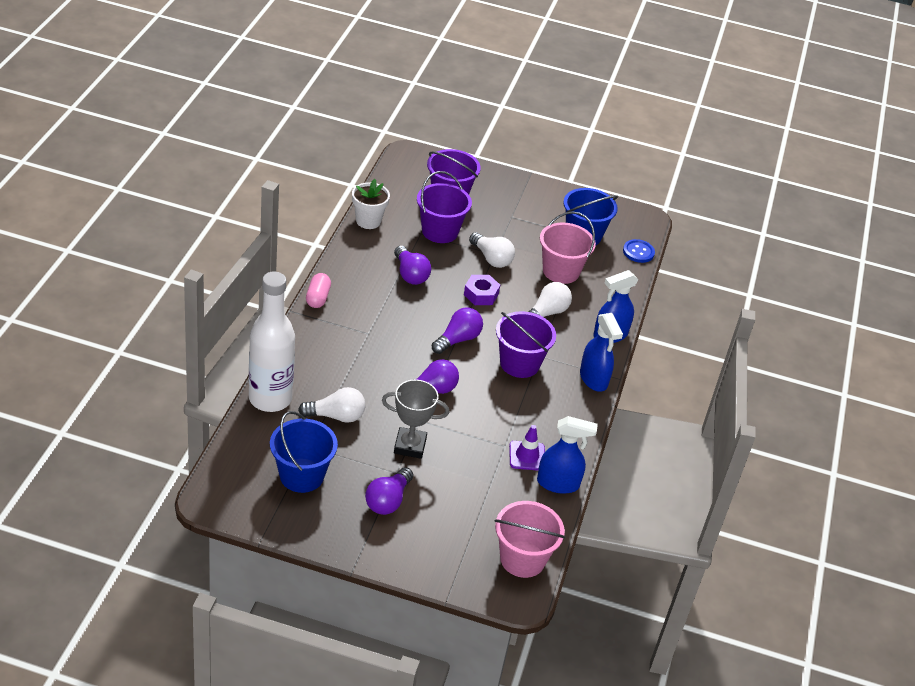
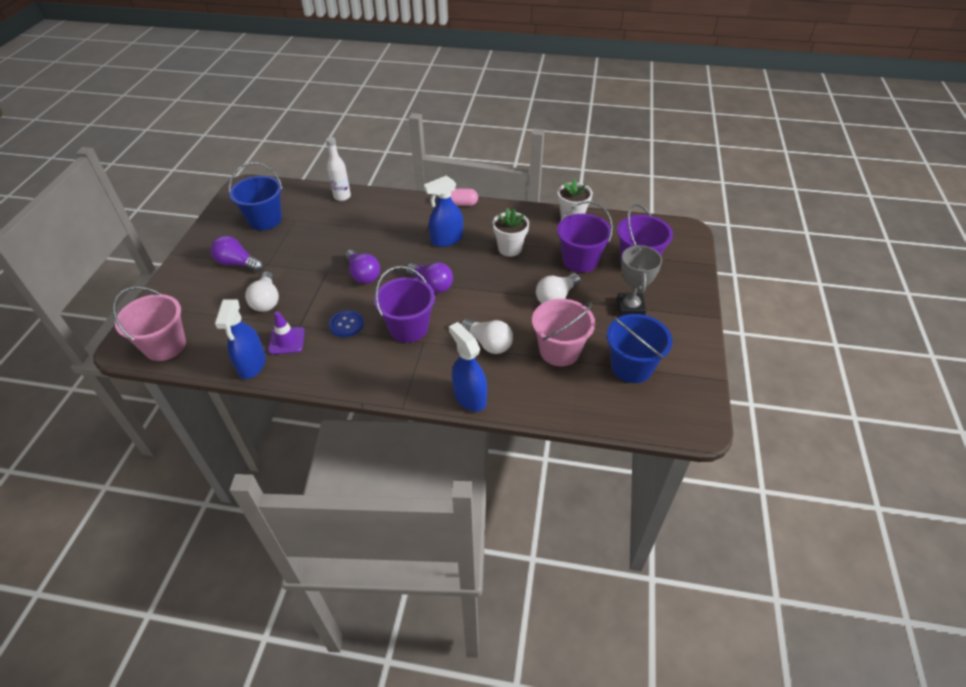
camera: 90 degrees right, 5 degrees up
white bottle [249,272,295,412] -> white bottle [326,137,351,201], size x0.53
white light bulb [298,387,365,423] -> white light bulb moved to [245,271,279,312]
grey trophy [382,379,449,459] -> grey trophy moved to [617,245,662,316]
purple light bulb [394,246,431,285] -> white flower pot [493,208,529,257]
purple nut [464,275,500,305] -> none
blue spray bottle [580,313,623,392] -> blue spray bottle moved to [424,176,463,247]
blue button [623,239,655,263] -> blue button moved to [329,310,364,337]

